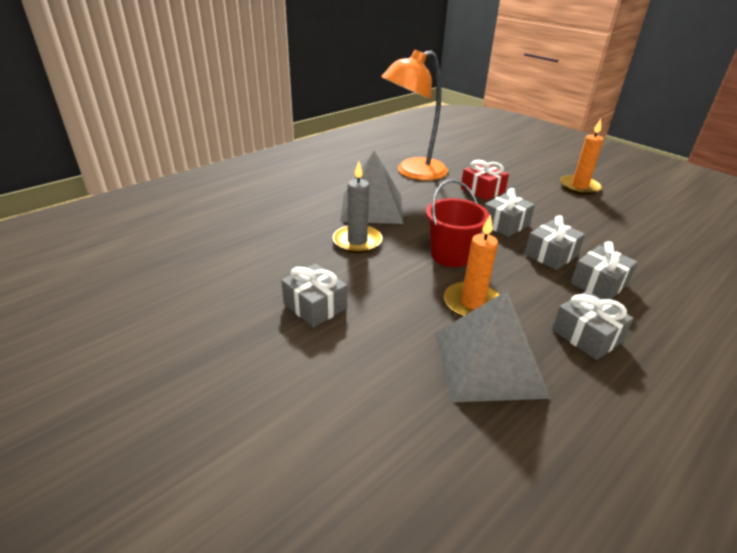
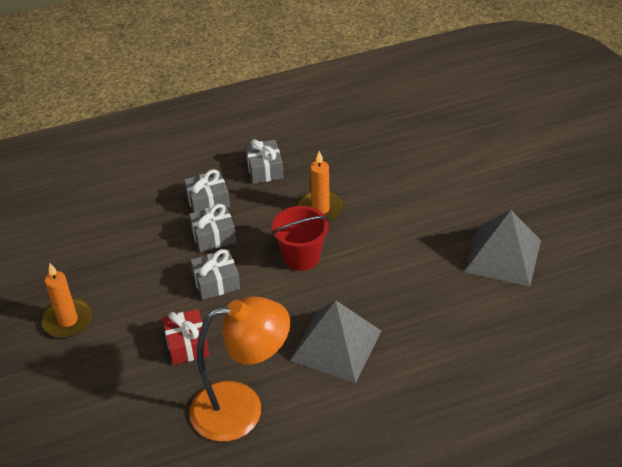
camera: 155 degrees left, 10 degrees up
grey gift [281,264,347,328] -> none
grey candle [333,161,382,253] -> none
grey pyramid [435,291,551,402] -> grey pyramid moved to [464,210,541,287]

